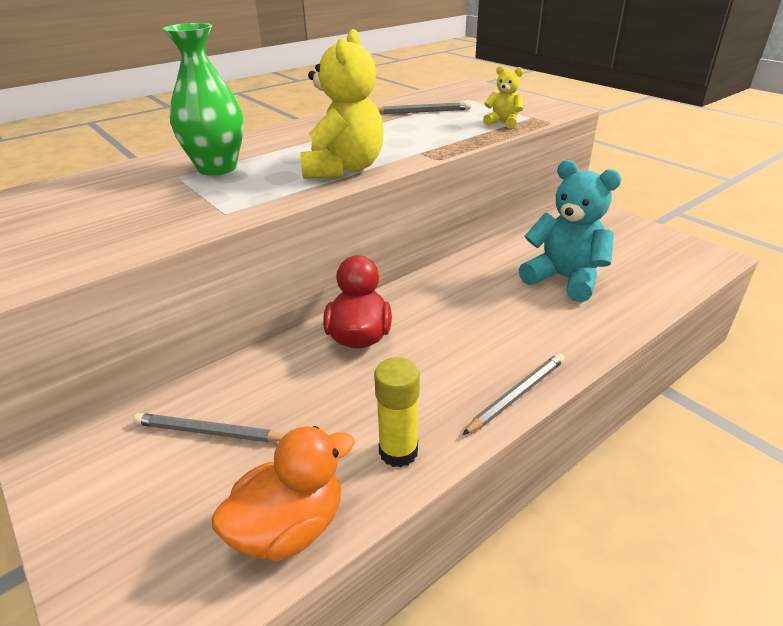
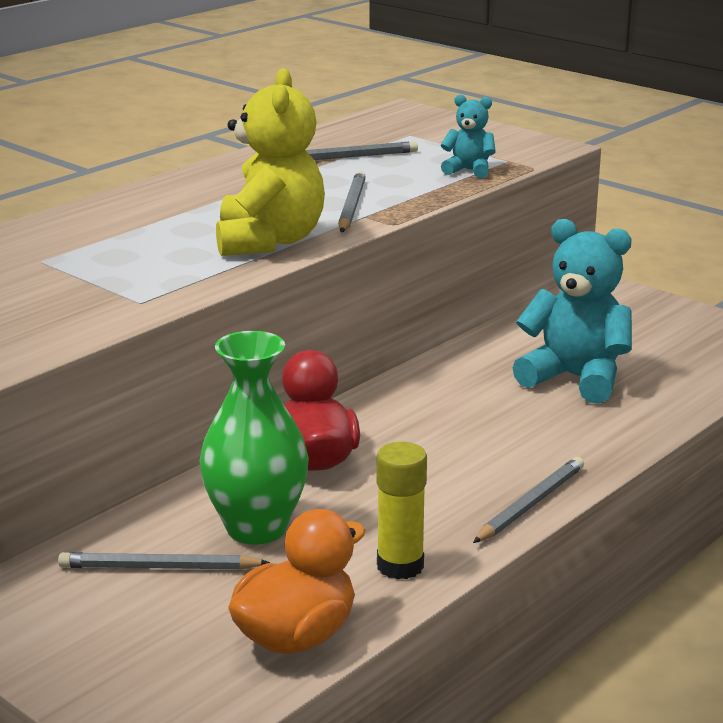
camera: 10 degrees left, 10 degrees down
green vase [163,23,244,176] -> green vase moved to [199,331,309,545]
yellow teddy bear [483,65,524,128] -> turquoise teddy bear [441,94,496,178]
none -> grey pencil [338,171,366,232]

